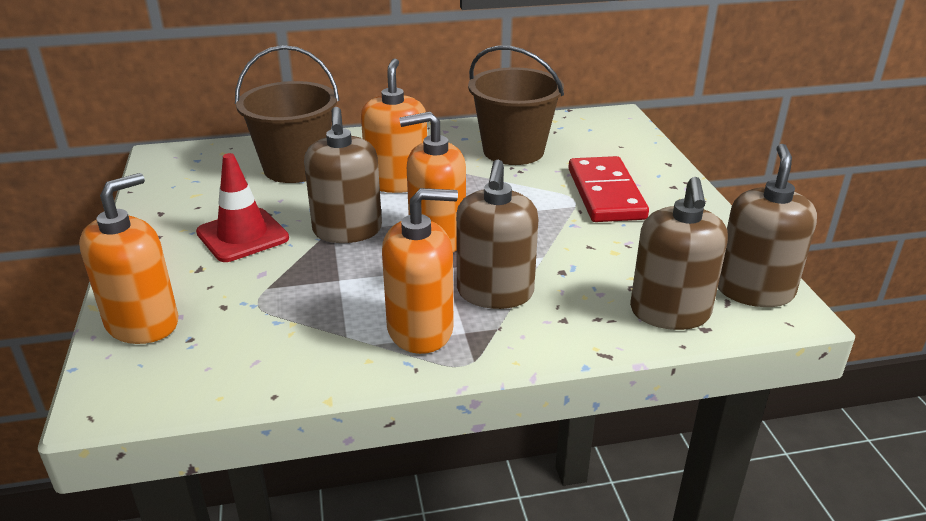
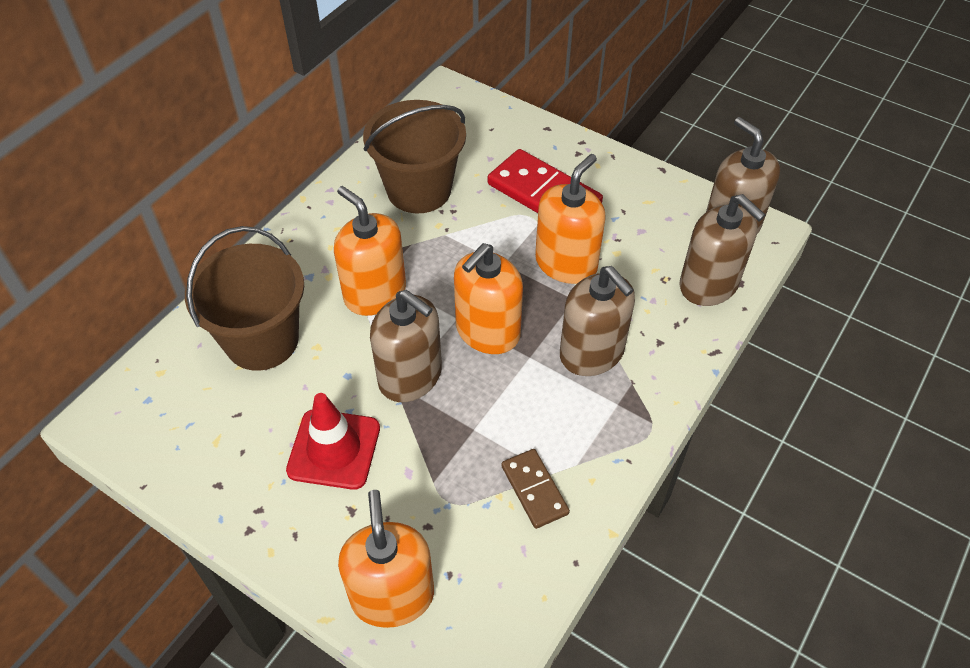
camera: 45 degrees left, 20 degrees up
orange soap dispenser [382,188,458,354] -> orange soap dispenser moved to [535,154,606,284]
none -> brown domino [501,449,570,529]

